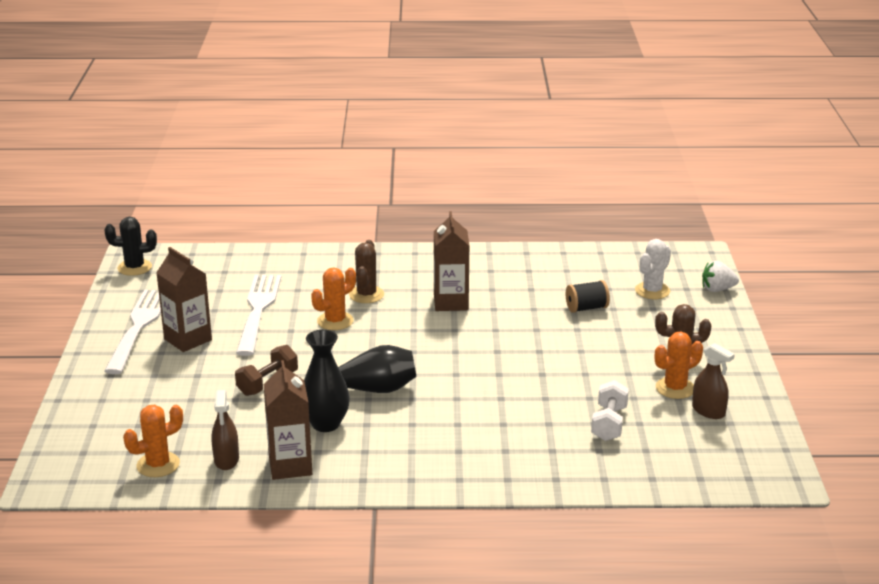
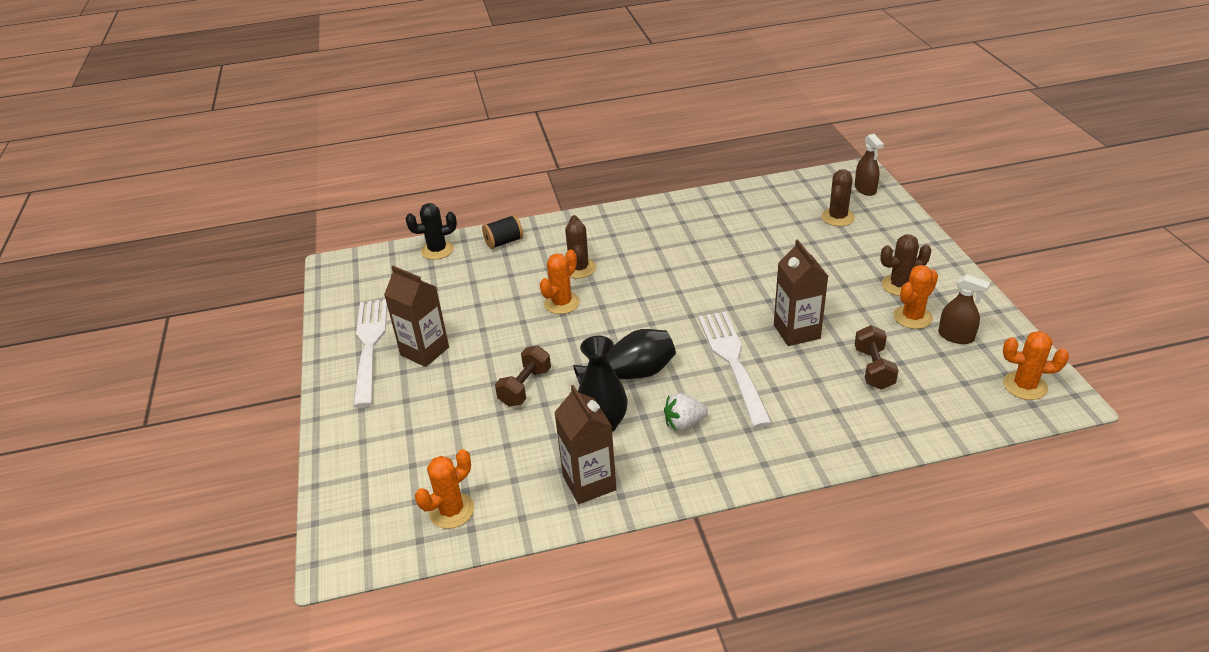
camera: 10 degrees left, 10 degrees up
black cactus [104,217,157,276] -> black cactus moved to [406,203,457,260]
brown spray bottle [212,390,239,470] -> brown spray bottle moved to [855,134,884,196]
white fork [236,275,281,356] -> white fork moved to [698,312,772,428]
brown carton [434,211,469,311] -> brown carton moved to [774,239,828,346]
black spool [566,280,610,313] -> black spool moved to [482,215,523,249]
white dumbbell [591,380,629,441] -> brown dumbbell [855,325,899,390]
white cactus [635,239,671,299] -> brown cactus [821,169,855,226]
white strawberry [702,261,739,292] -> white strawberry moved to [664,393,708,431]
none -> orange cactus [1003,331,1069,400]

